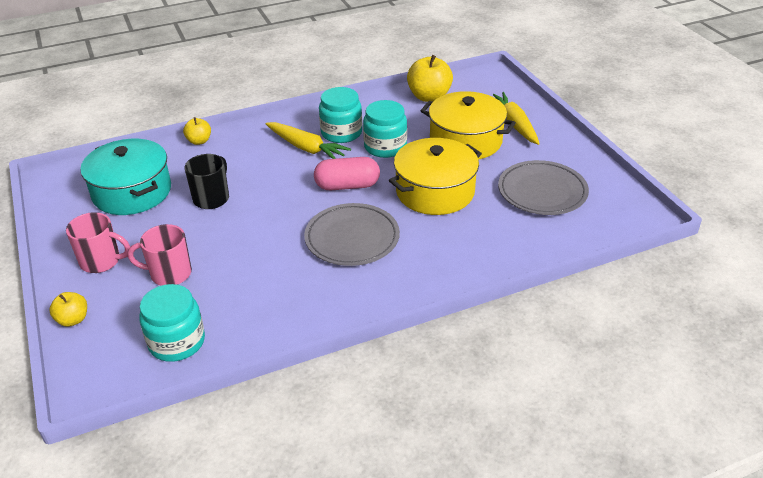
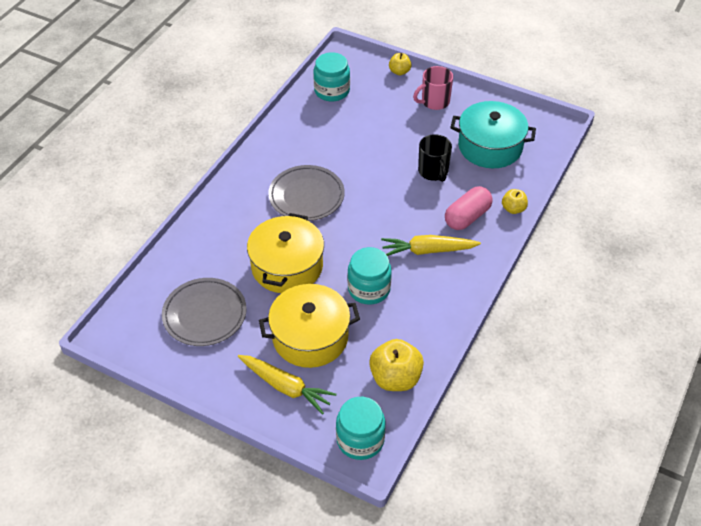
camera: 140 degrees right, 10 degrees up
pink mug [128,224,192,286] -> none
pink capsule [314,157,380,191] -> pink capsule moved to [445,186,493,230]
turquoise jar [319,87,362,143] -> turquoise jar moved to [336,397,386,460]

